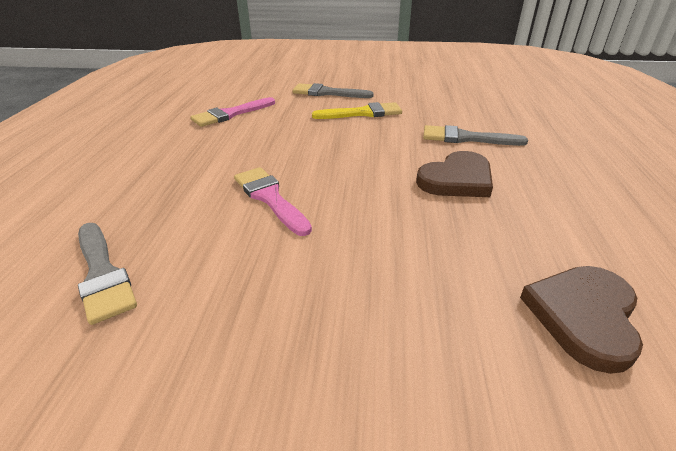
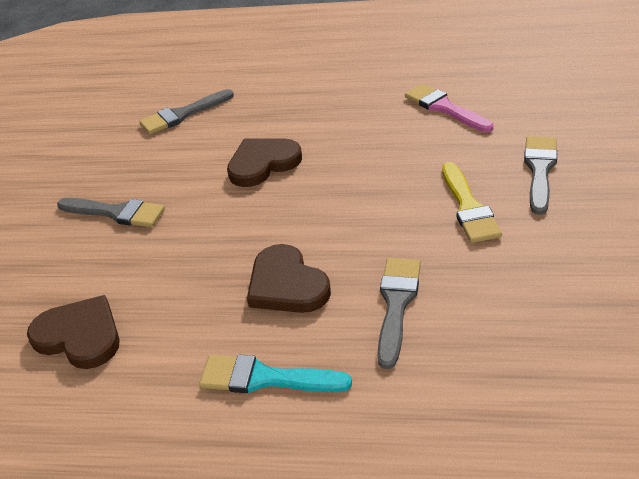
camera: 95 degrees right, 5 degrees up
pink brush [234,167,312,236] -> brown heart [227,138,302,187]
none -> grey brush [57,198,165,227]
none -> turquoise brush [199,355,352,393]

